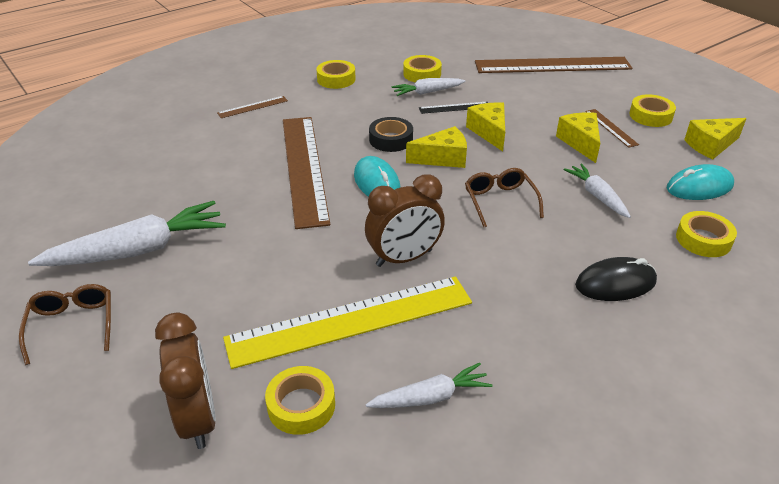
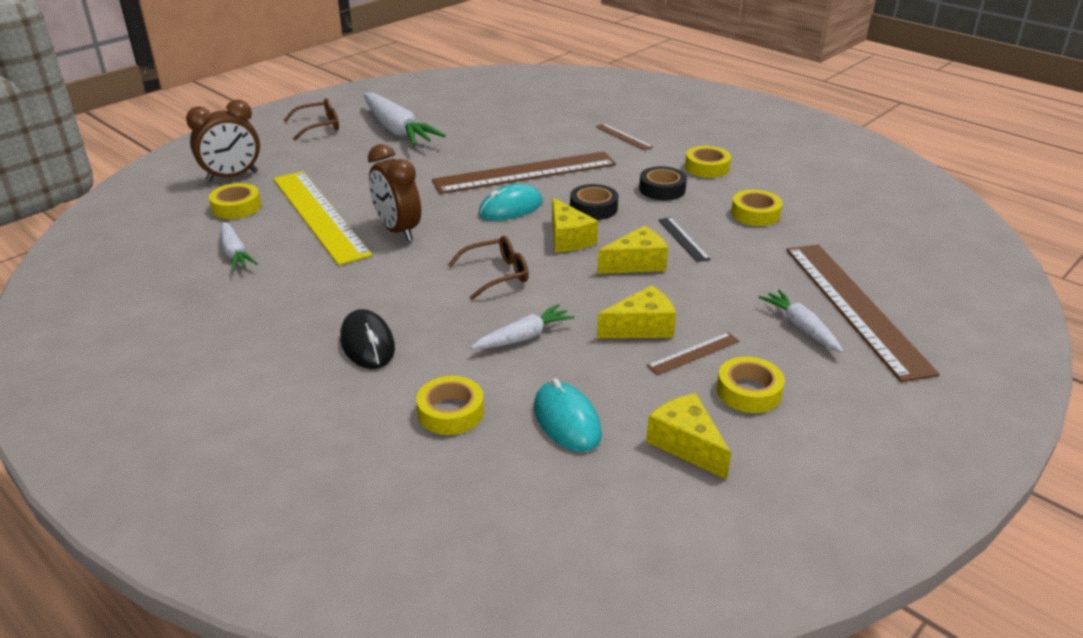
camera: 80 degrees right, 5 degrees down
white carrot [392,78,466,96] -> white carrot moved to [758,290,844,353]
none -> black tape [639,166,687,200]

